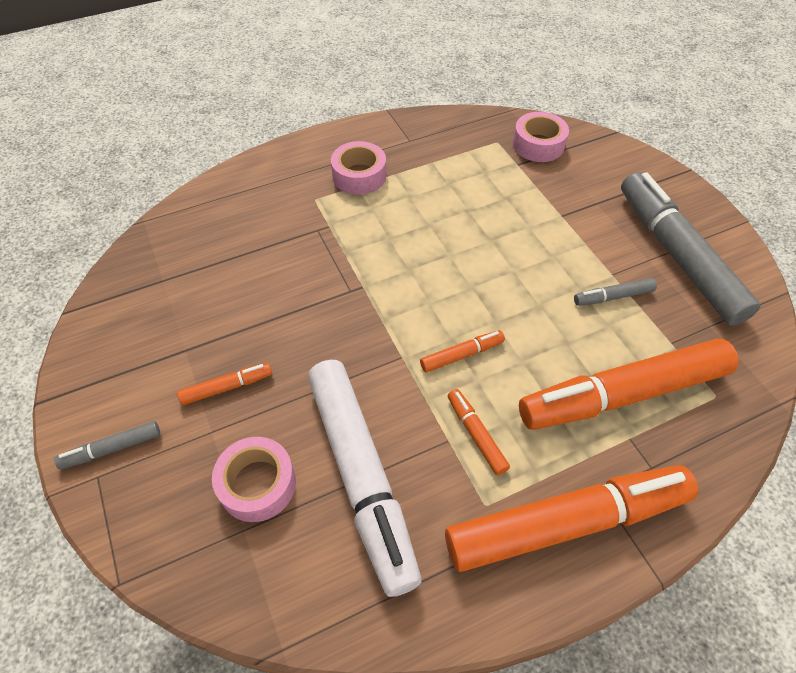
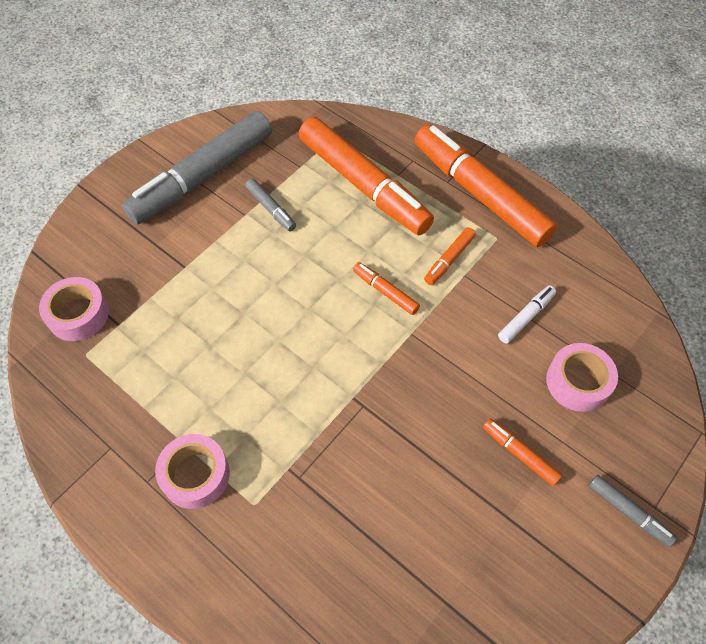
camera: 115 degrees left, 5 degrees up
white marker [308,360,422,597] -> white marker [498,285,556,344], size x0.42

